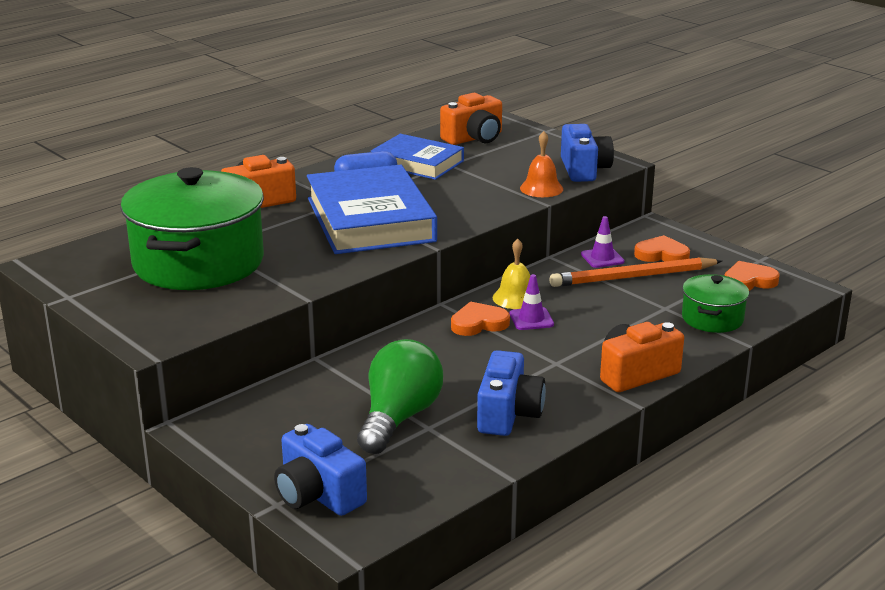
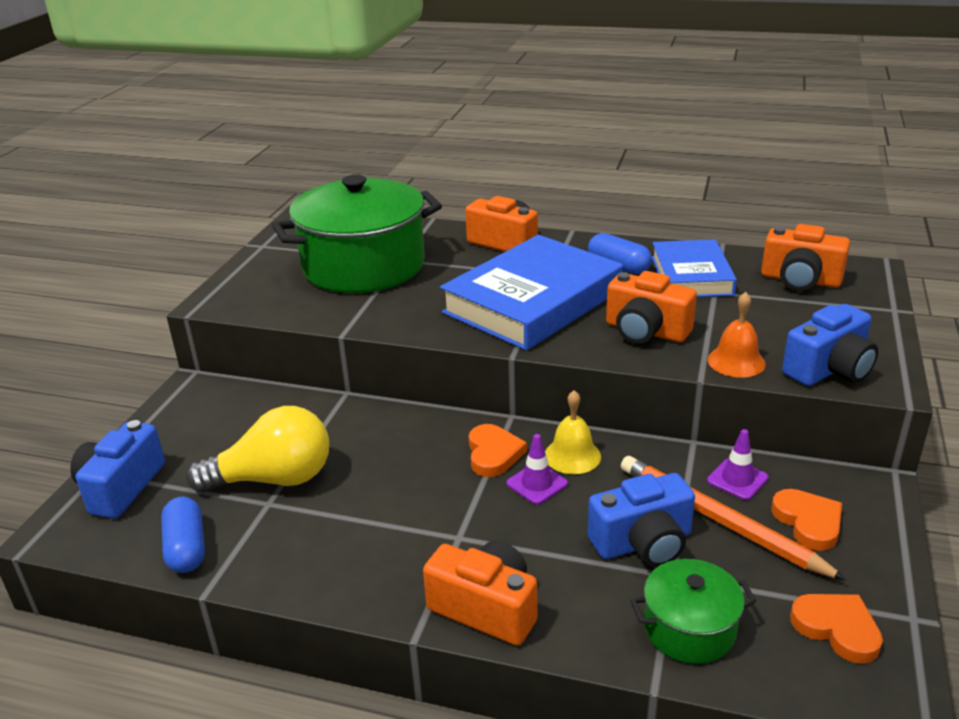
camera: 60 degrees right, 5 degrees up
green light bulb [357,339,443,454] -> yellow light bulb [186,406,329,493]
orange heart [451,301,510,336] -> orange heart turned 45 degrees clockwise [469,424,527,477]
blue camera [477,350,546,436] -> blue camera moved to [588,473,695,567]
none -> blue capsule [161,497,205,573]
none -> orange camera [606,271,697,344]

